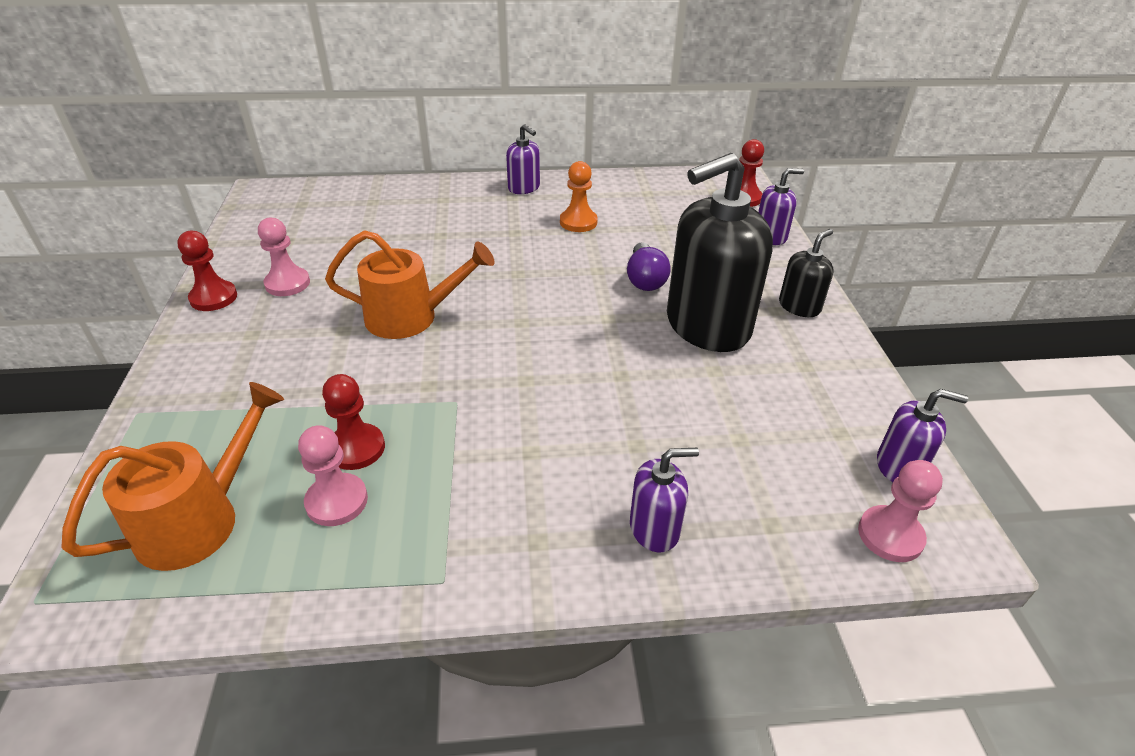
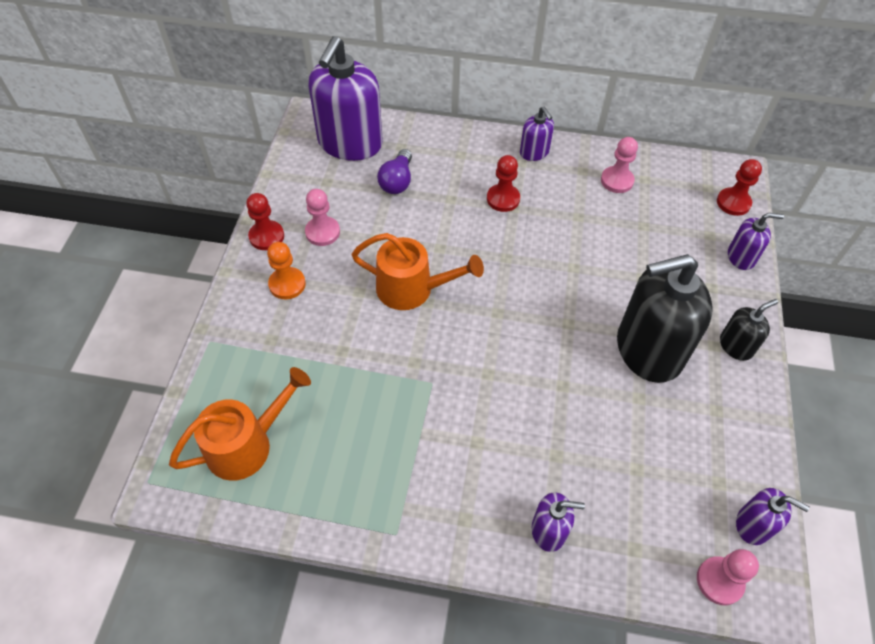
camera: 15 degrees right, 15 degrees up
pink pawn [298,425,368,526] -> pink pawn moved to [601,137,638,193]
red pawn [322,374,385,470] -> red pawn moved to [487,155,520,212]
orange pawn [560,161,598,232] -> orange pawn moved to [267,242,306,299]
purple light bulb [627,242,671,291] -> purple light bulb moved to [377,149,412,194]
none -> purple soap dispenser [309,36,383,161]

